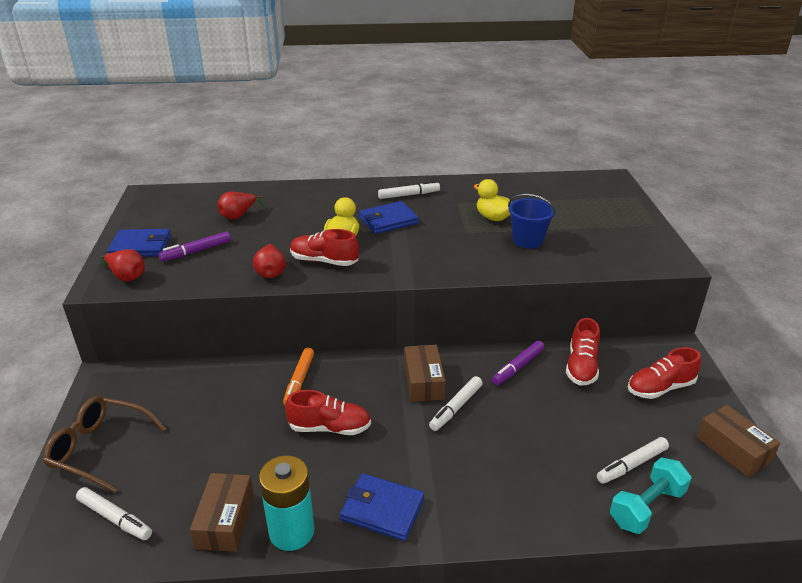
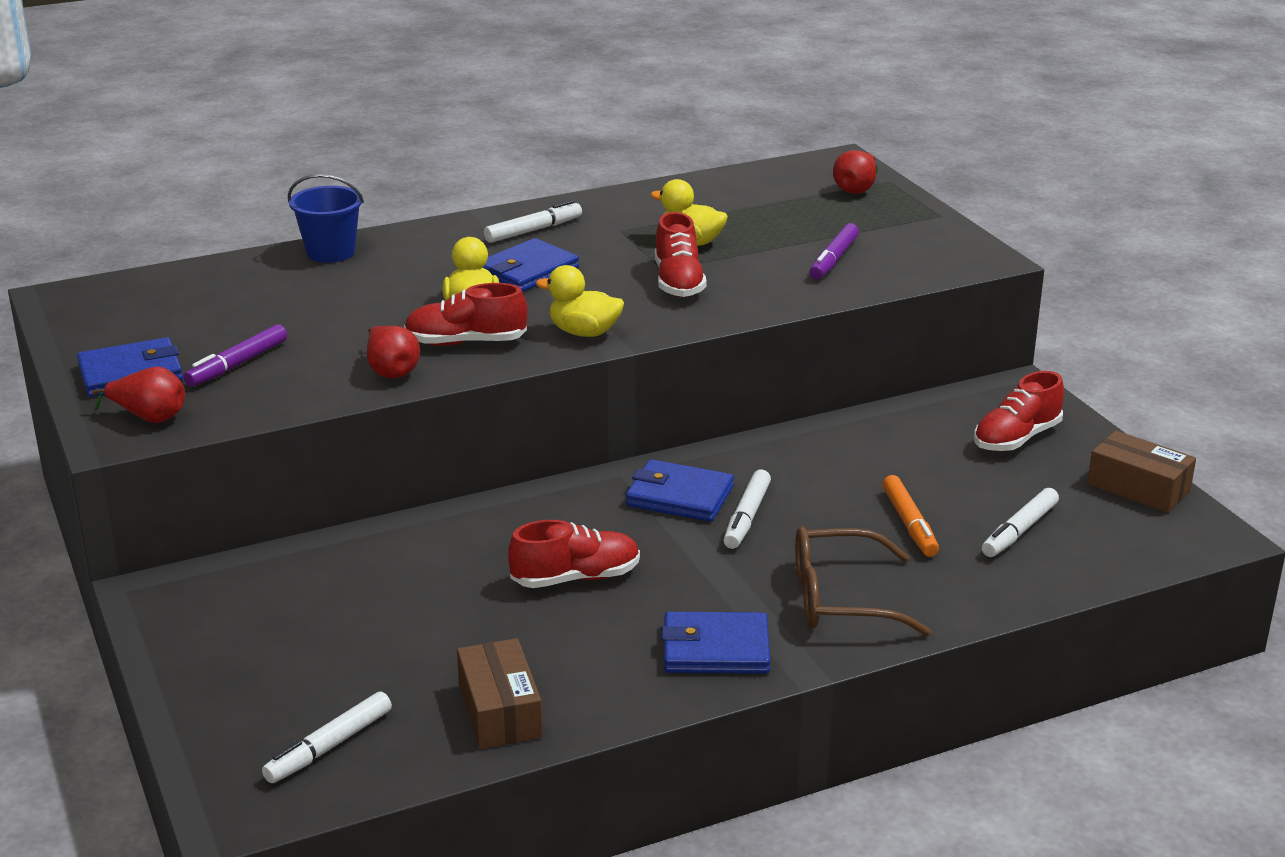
camera: 20 degrees left, 5 degrees down
brown glasses [43,396,167,493] -> brown glasses moved to [795,526,931,636]
white marker [76,487,152,540] -> white marker turned 120 degrees clockwise [262,691,392,783]
red pear [217,192,264,219] -> red pear moved to [833,150,878,194]
turquoise battery [259,456,315,551] -> none
orange marker [283,348,314,405] -> orange marker moved to [882,475,939,557]
brown box [405,345,445,402] -> blue wallet [626,459,734,522]
purple marker [492,341,545,385] -> purple marker moved to [809,223,859,279]
blue bucket [508,194,556,249] -> blue bucket moved to [288,174,364,263]
red shoe [566,318,600,386] -> red shoe moved to [655,212,707,297]
turquoise dumbbell [610,457,692,534] -> none
none -> yellow duck [536,265,624,337]

